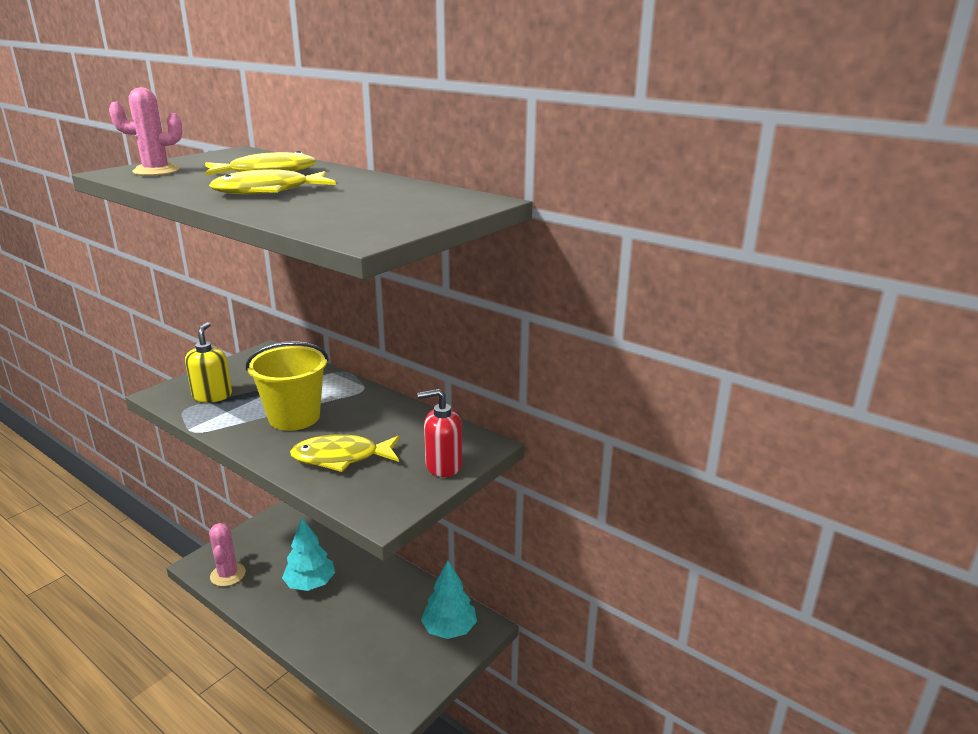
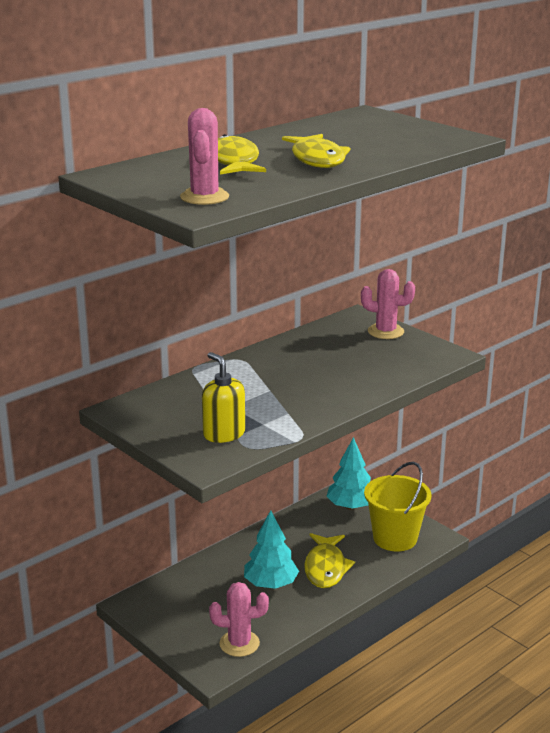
camera: 80 degrees left, 0 degrees up
yellow soap dispenser [185,322,232,402] -> yellow soap dispenser turned 45 degrees clockwise [202,352,245,443]
yellow bucket [246,341,329,431] -> yellow bucket moved to [364,462,432,551]
yellow fish [290,434,400,472] -> yellow fish moved to [304,533,355,588]
red soap dispenser [417,389,462,477] -> pink cactus [361,269,415,339]

